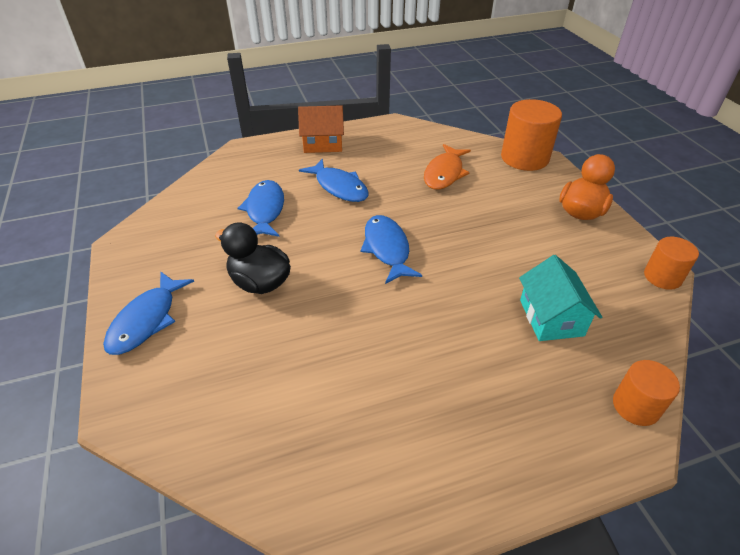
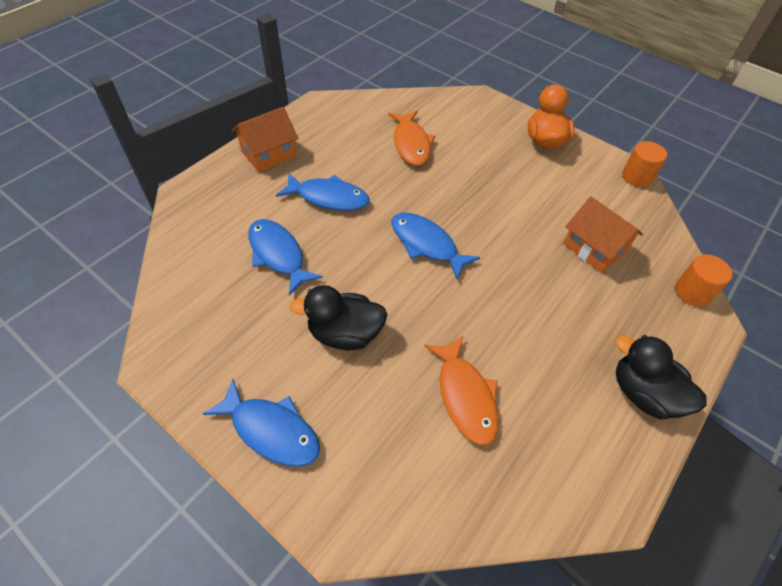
camera: 35 degrees left, 10 degrees up
blue fish [103,271,194,355] -> blue fish turned 45 degrees counterclockwise [203,379,320,467]
orange cylinder [501,99,562,171] -> none
turquoise house [519,255,602,341] -> orange house [563,197,643,273]
none -> orange fish [424,335,499,445]
none -> black duck [615,335,707,419]

